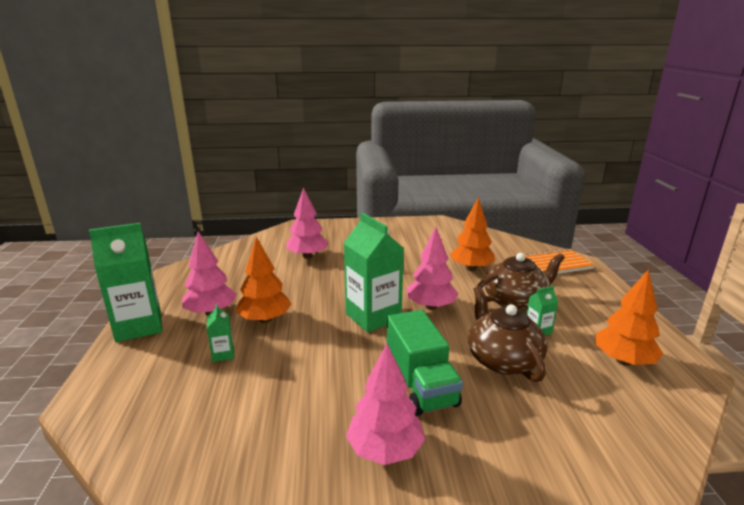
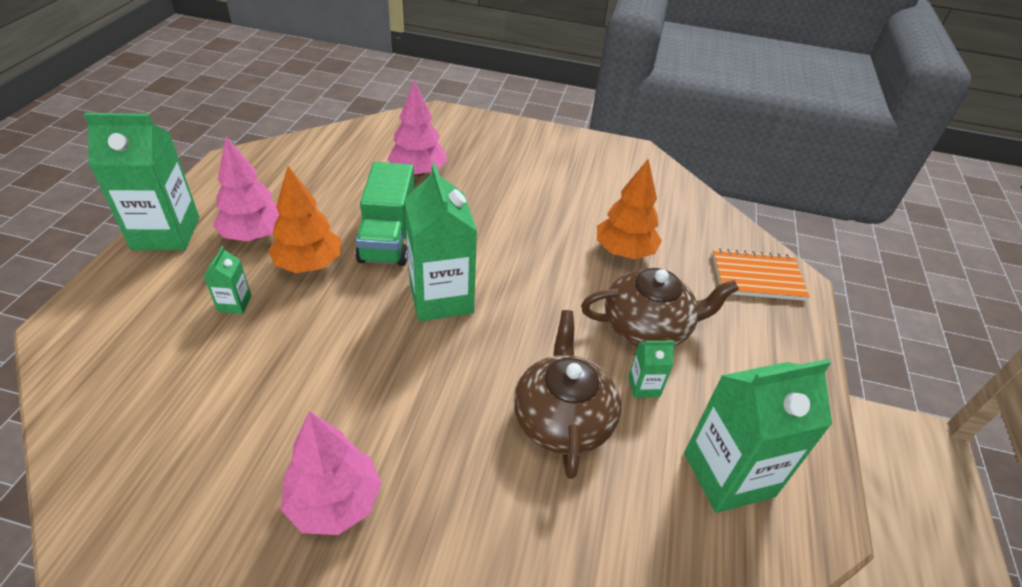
camera: 15 degrees right, 20 degrees up
green truck [387,310,463,416] -> green truck moved to [355,162,415,266]
pink tree [407,227,459,310] -> none
orange tree [595,269,663,366] -> green carton [684,359,832,513]

